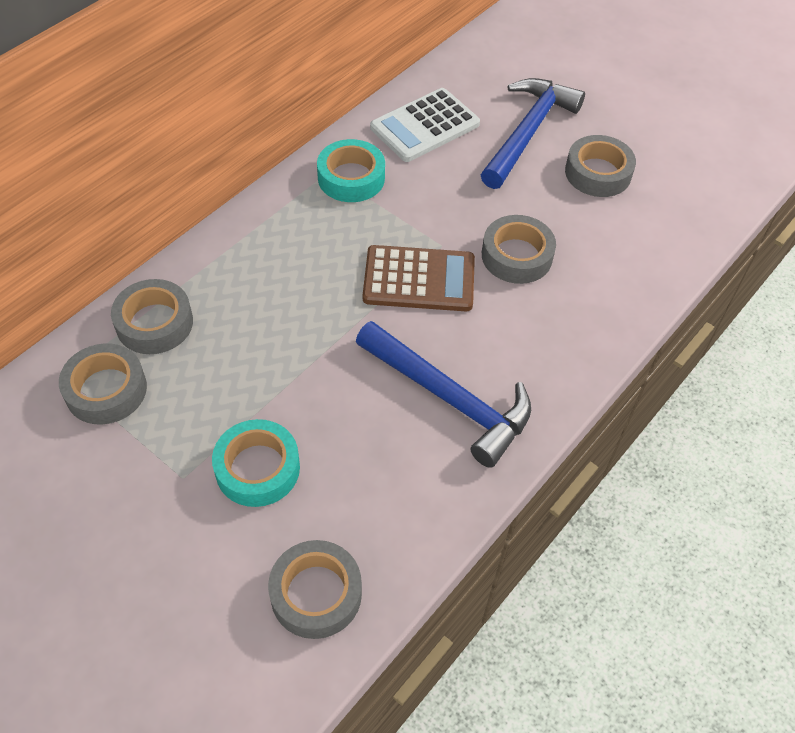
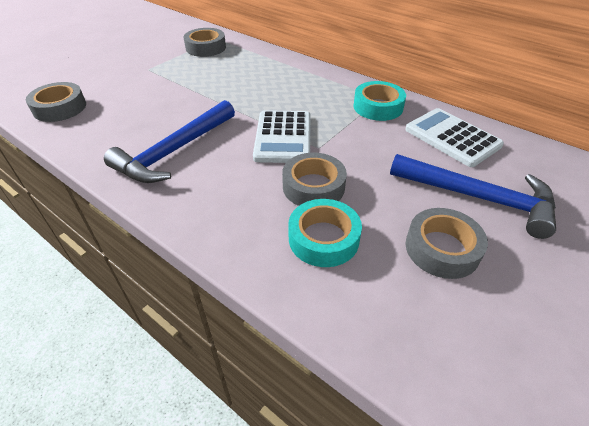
camera: 90 degrees right, 10 degrees down
grey tape [111,279,193,354] -> none
turquoise tape [212,419,300,507] -> turquoise tape moved to [288,199,362,267]
brown calculator [363,245,475,311] -> white calculator [253,110,310,163]

